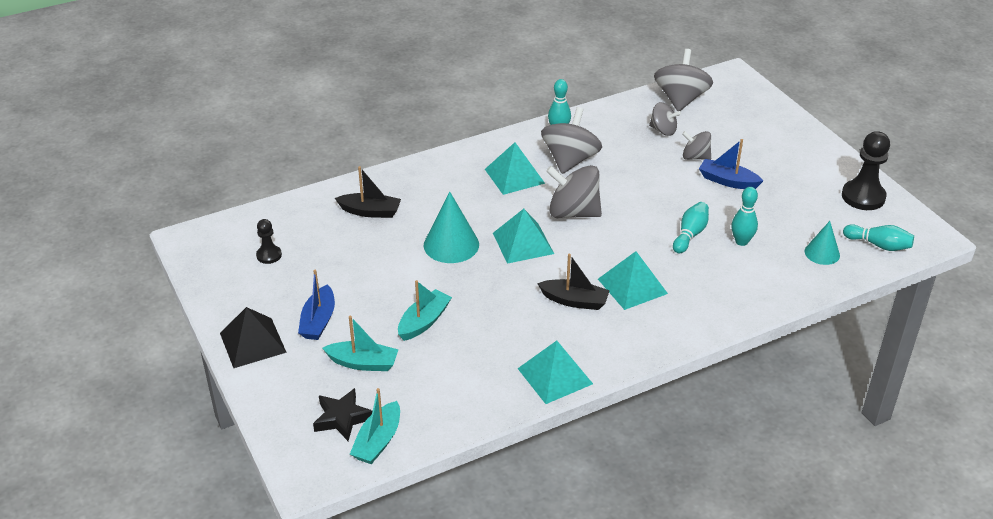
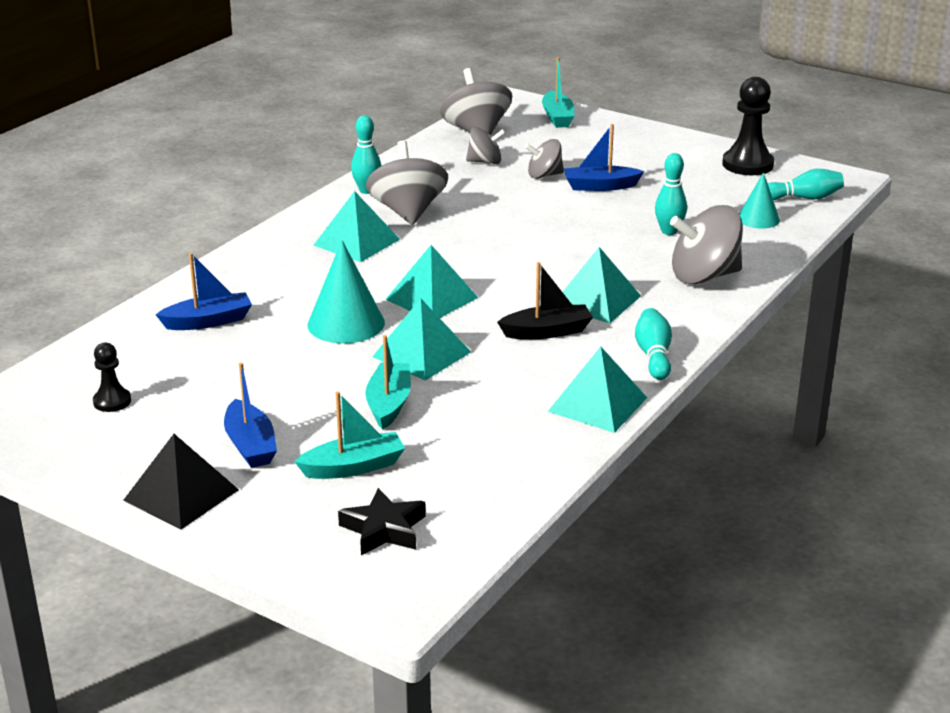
camera: 30 degrees left, 10 degrees down
black boat [335,166,401,218] -> blue boat [155,253,252,330]
turquoise boat [350,388,400,464] -> turquoise boat moved to [542,57,574,128]
grey spinning top [546,165,602,218] -> grey spinning top moved to [670,205,743,284]
turquoise bowling pin [673,202,709,254] -> turquoise bowling pin moved to [635,308,672,380]
none -> turquoise pyramid [373,298,471,380]

